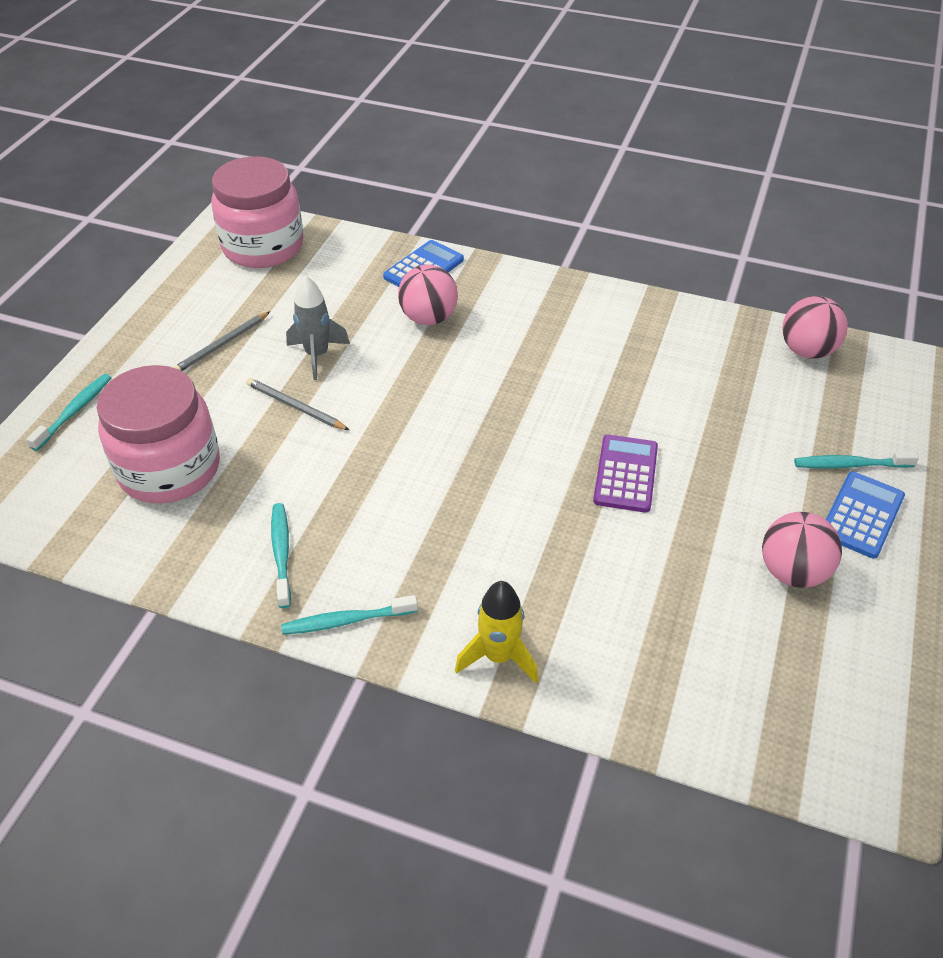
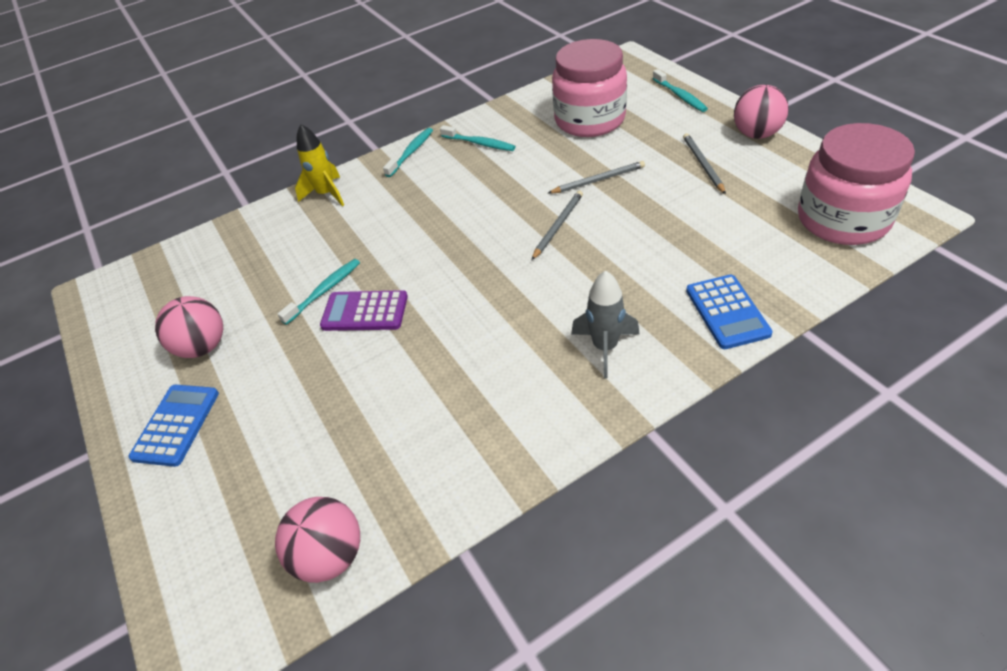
camera: 135 degrees right, 0 degrees up
grey rocket [286,275,350,380] -> grey rocket moved to [571,271,640,378]
pink ball [398,264,458,325] -> pink ball moved to [734,85,789,139]
purple calculator [593,435,658,513] -> purple calculator turned 135 degrees clockwise [320,290,408,331]
turquoise toothbrush [794,451,919,469] -> turquoise toothbrush moved to [277,259,360,325]
blue calculator [826,472,905,559] -> blue calculator turned 150 degrees counterclockwise [128,385,219,467]
none -> grey pencil [532,191,583,260]

